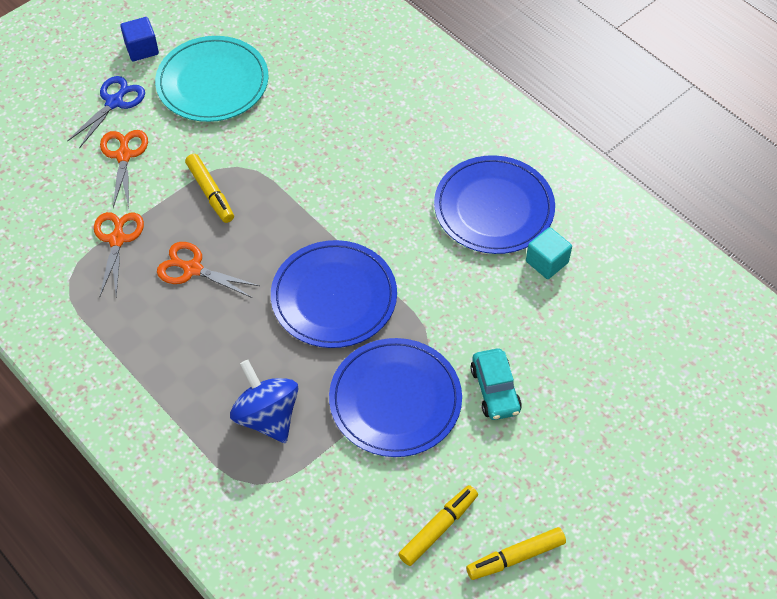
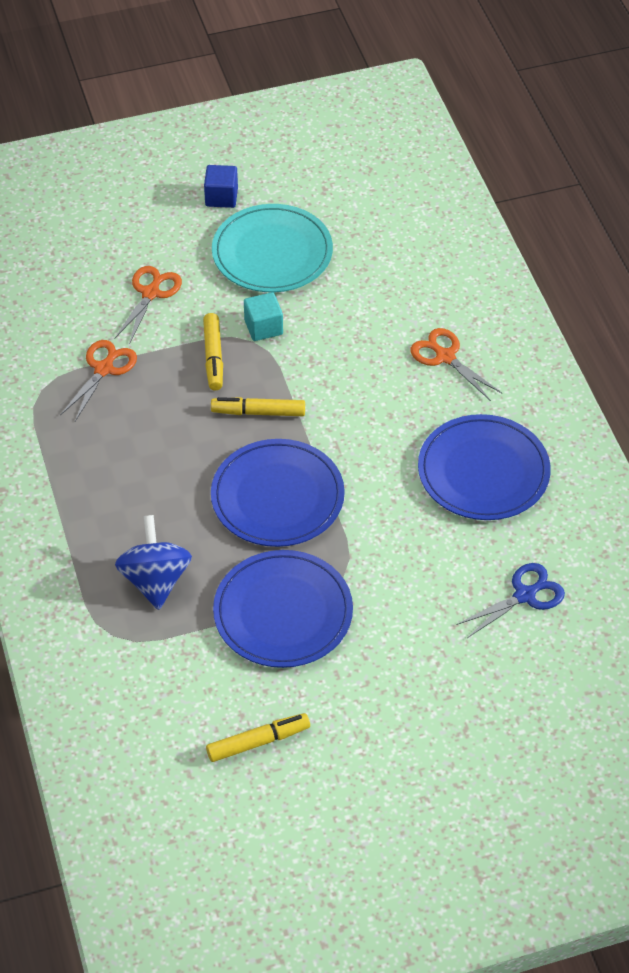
camera: 25 degrees right, 5 degrees down
blue scissors [67,76,145,148] -> blue scissors moved to [456,563,565,638]
orange scissors [157,242,260,298] -> orange scissors moved to [411,328,502,401]
yellow marker [466,527,566,580] -> yellow marker moved to [211,397,305,416]
turquoise car [470,348,522,420] -> none
turquoise cube [526,227,572,279] -> turquoise cube moved to [244,292,283,341]

